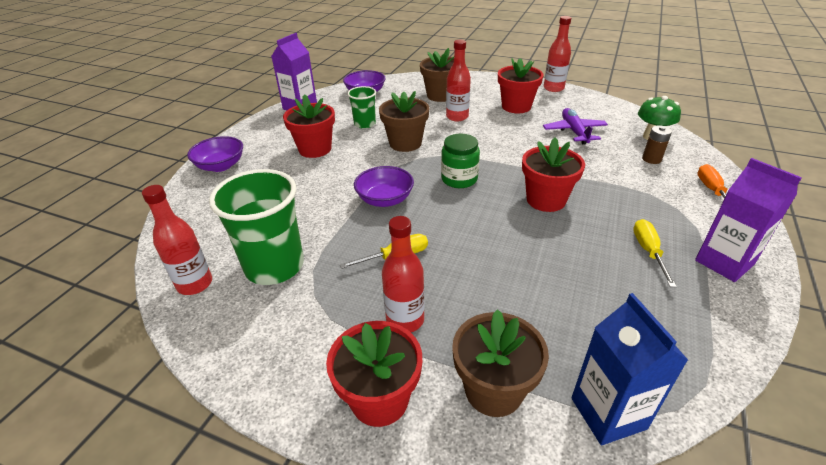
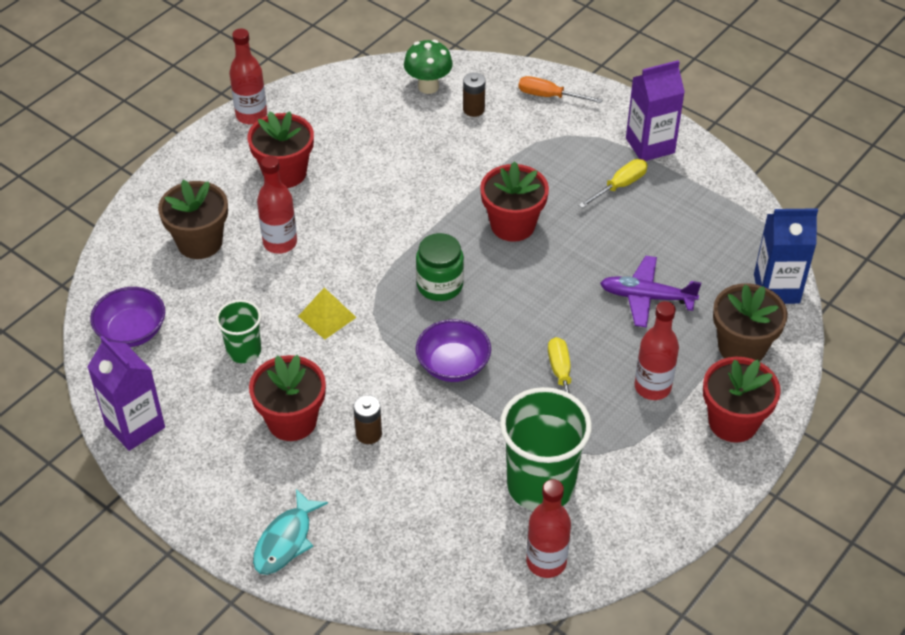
camera: 75 degrees left, 10 degrees up
purple bowl [187,136,243,172] -> turquoise fish [253,489,328,575]
brown flower pot [379,91,429,152] -> yellow pyramid [298,287,357,339]
purple plane [543,108,608,145] -> purple plane moved to [600,256,701,327]
yellow screwdriver [633,219,677,287] -> yellow screwdriver turned 120 degrees clockwise [579,159,648,208]
none -> brown battery [353,395,382,444]

